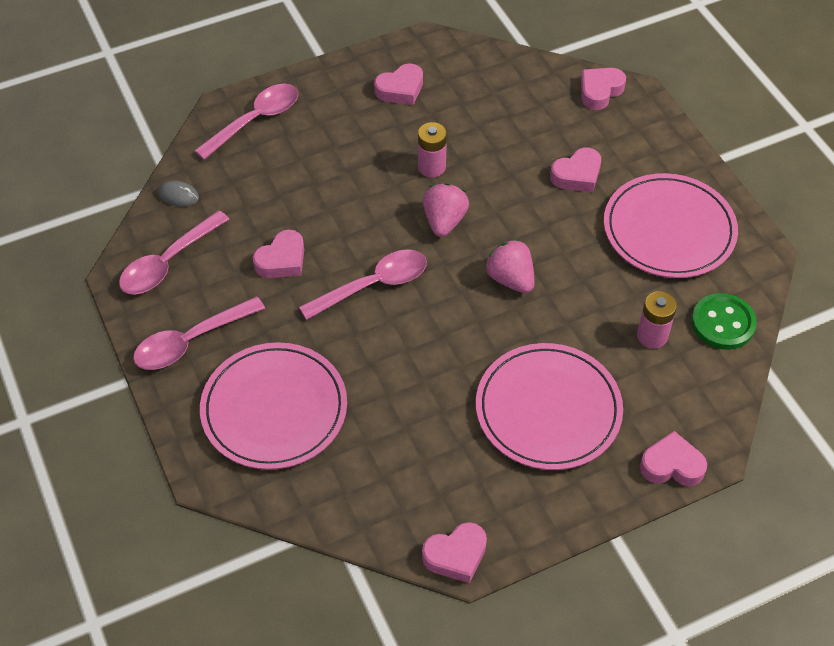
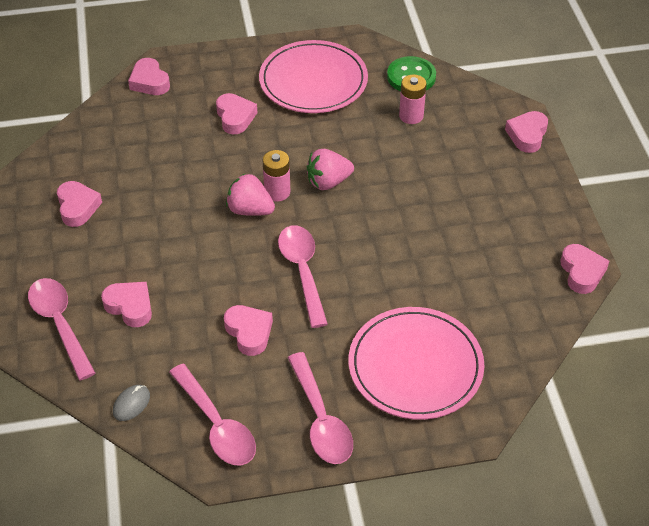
camera: 75 degrees left, 5 degrees down
pink battery [418,122,447,178] -> pink battery moved to [263,150,290,202]
pink plate [476,343,623,470] -> none
none -> pink heart [101,282,152,327]

